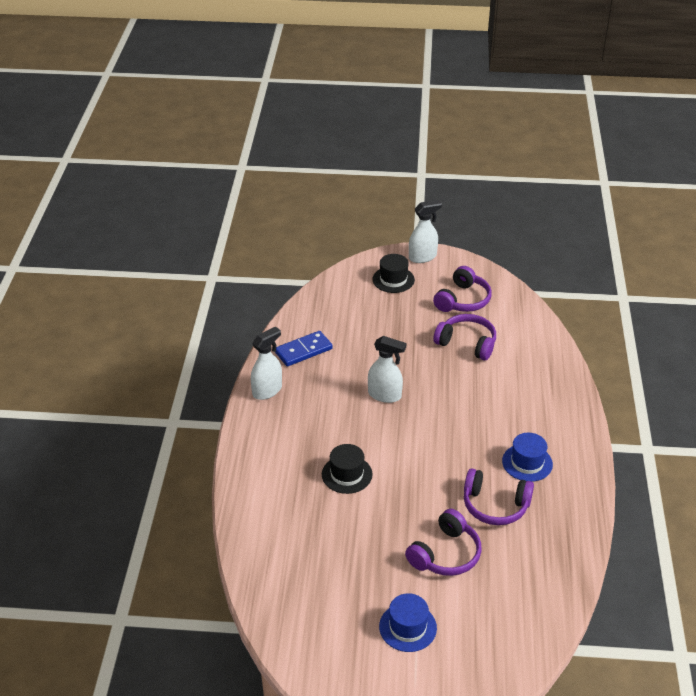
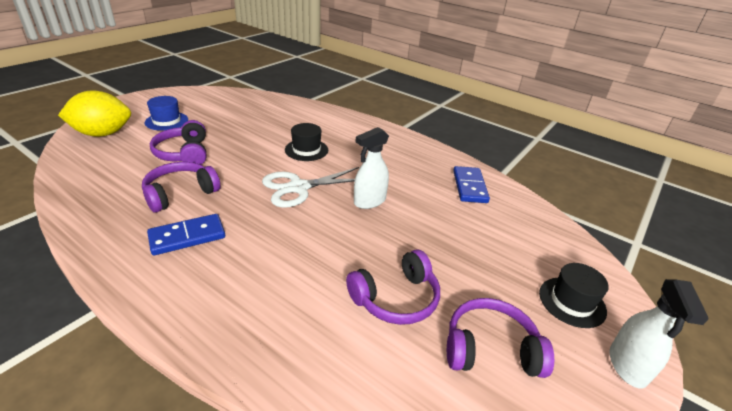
camera: 120 degrees right, 5 degrees down
white spray bottle [251,326,282,400] -> none
purple headphones [433,266,492,312] -> purple headphones turned 120 degrees clockwise [447,298,554,378]
blue hat [502,433,553,482] -> blue domino [147,214,225,255]
none -> yellow lemon [58,90,131,137]
none -> white scissors [262,167,359,208]

